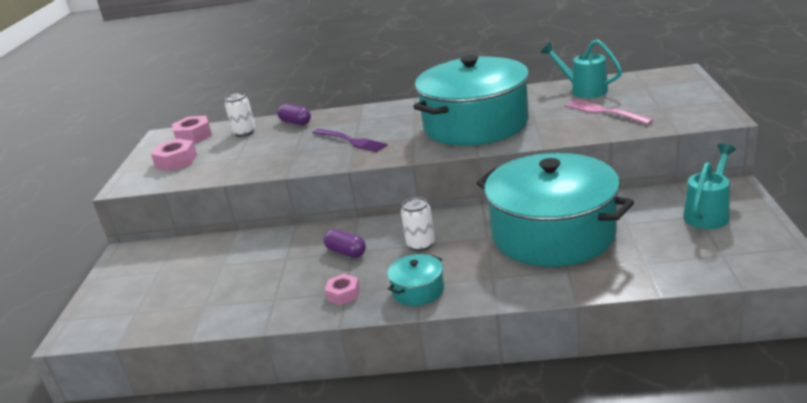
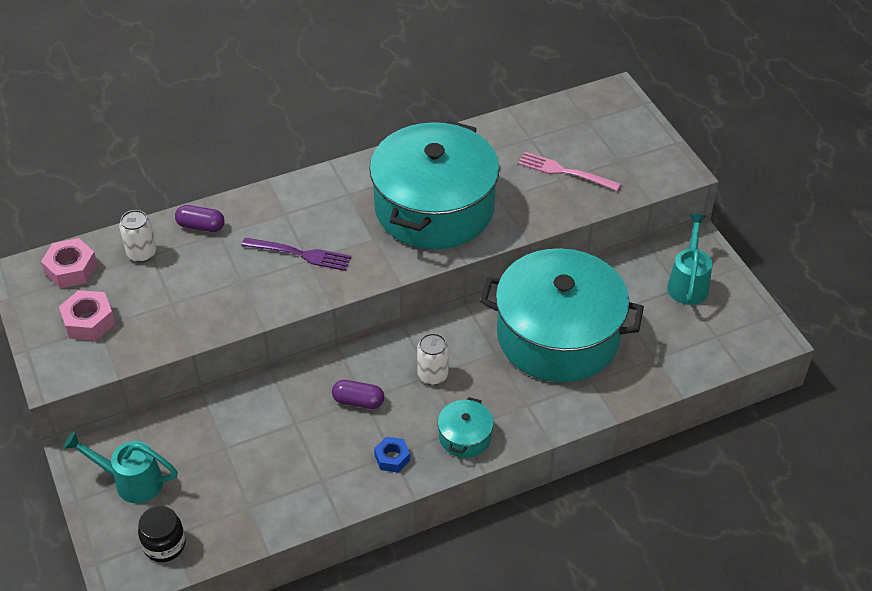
camera: 30 degrees left, 20 degrees up
pink nut [325,274,360,305] -> blue nut [374,437,410,473]
turquoise watering can [540,40,622,98] -> turquoise watering can moved to [63,432,178,504]
none -> black jar [138,506,186,562]

